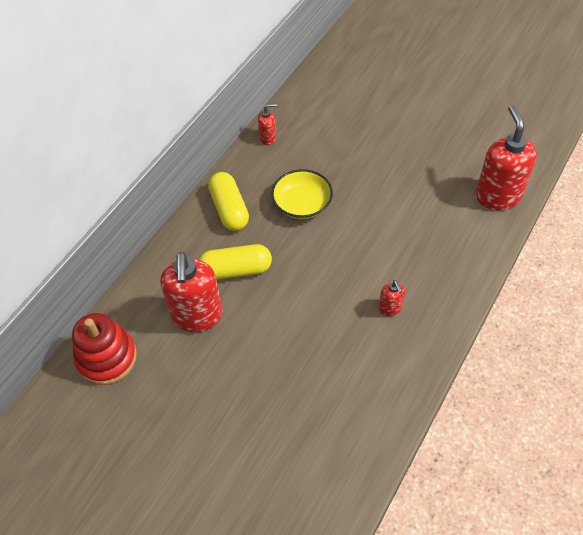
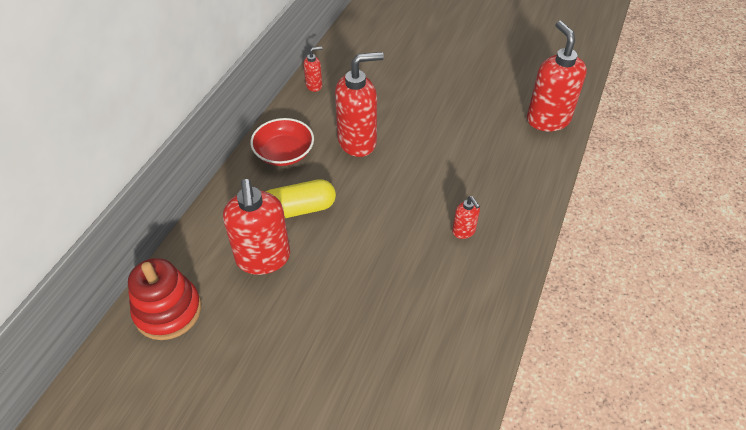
camera: 10 degrees left, 5 degrees down
yellow capsule [208,172,249,231] -> red bowl [250,118,314,166]
yellow bowl [271,169,333,219] -> red soap dispenser [335,52,384,157]

